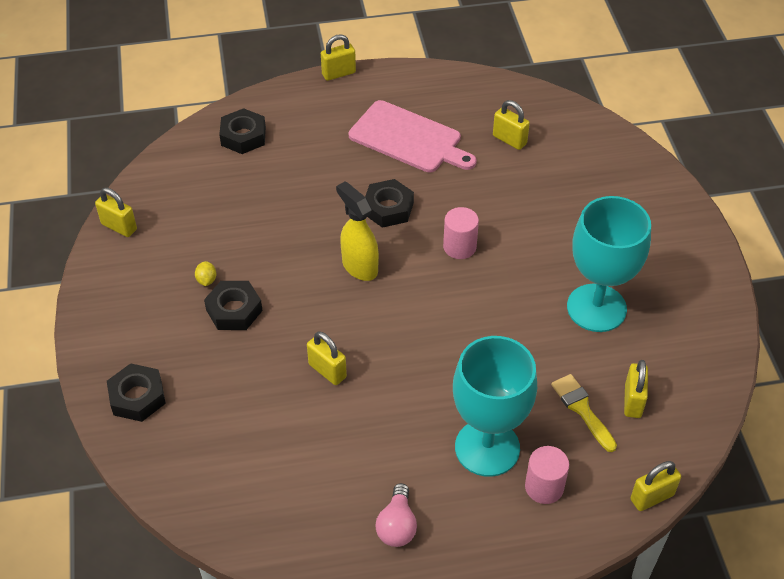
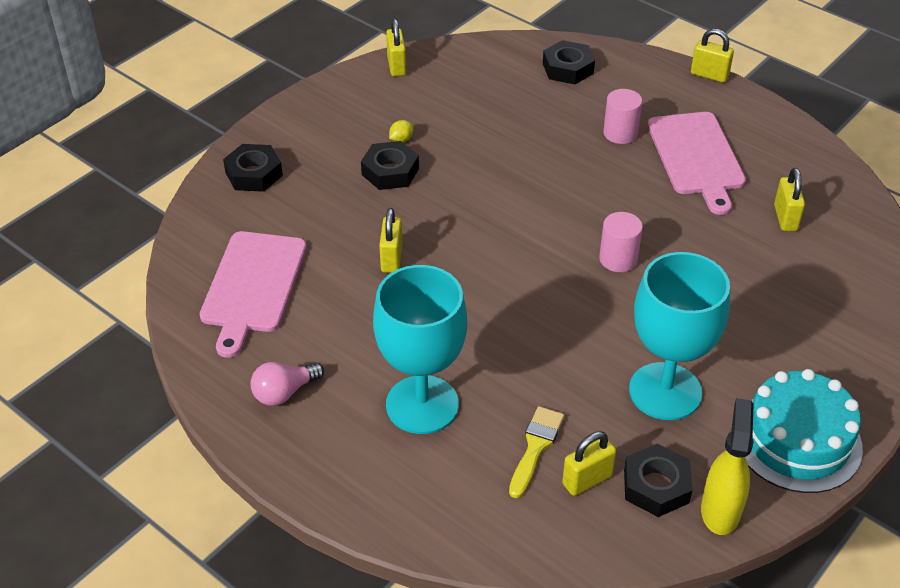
camera: 50 degrees right, 5 degrees down
yellow spray bottle [336,181,379,281] -> yellow spray bottle moved to [701,398,754,535]
black nut [365,179,414,228] -> black nut moved to [624,444,693,517]
pink cylinder [525,446,569,504] -> pink cylinder moved to [603,89,642,144]
yellow padlock [631,461,681,511] -> none
none -> pink cutting board [200,231,307,358]
none -> turquoise cake [745,369,863,493]

